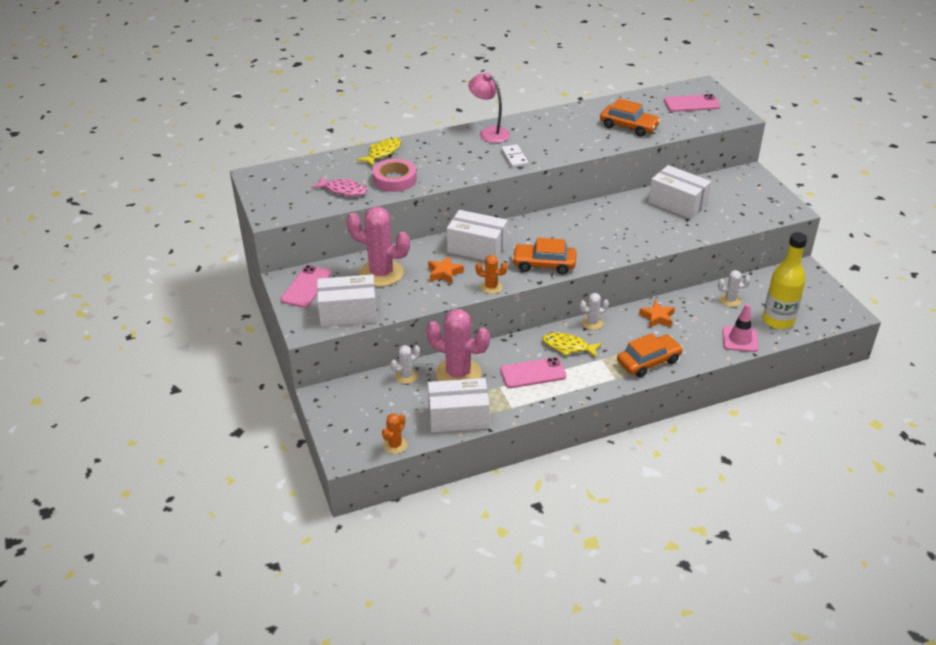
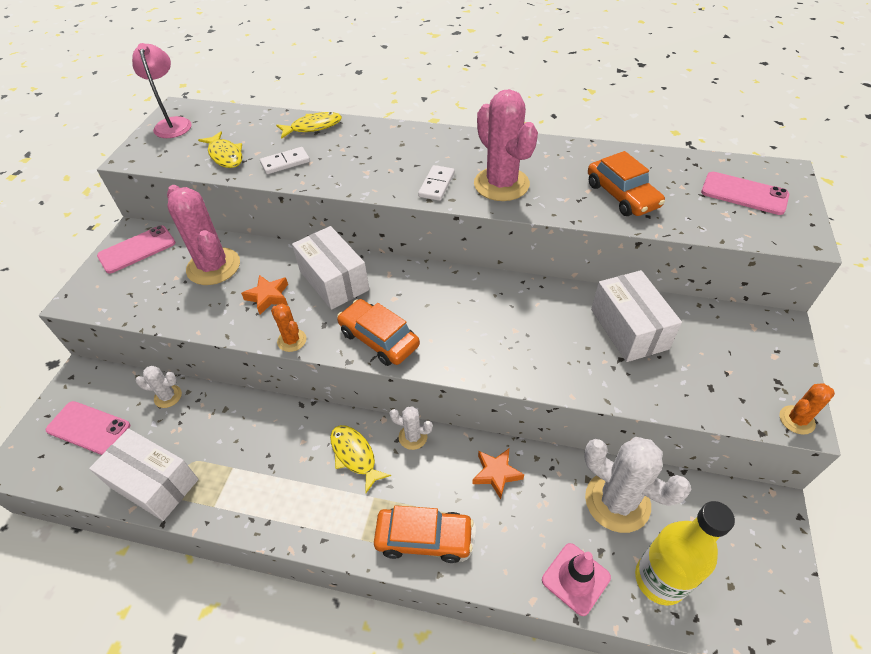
camera: 35 degrees right, 10 degrees up
pink fish [311,177,368,196] -> yellow fish [198,131,242,168]
white box [317,274,377,327] -> none
pink tape [373,159,417,192] -> white domino [260,147,310,174]
orange cactus [382,413,407,454] -> orange cactus moved to [779,383,835,435]
pink cactus [426,309,490,381] -> pink cactus moved to [474,89,538,201]
pink lamp [469,73,510,143] -> pink lamp moved to [132,43,192,138]
pink phone [500,357,566,388] -> pink phone moved to [46,401,130,455]
white cactus [718,270,751,307] -> white cactus [584,437,691,533], size x2.04

